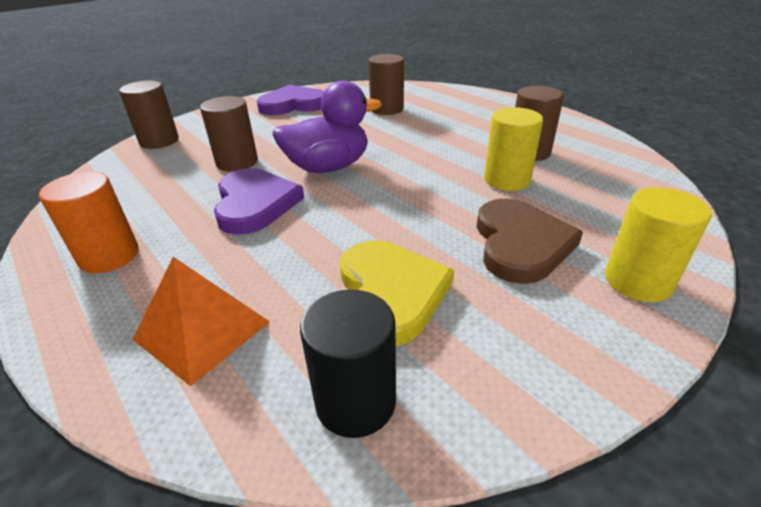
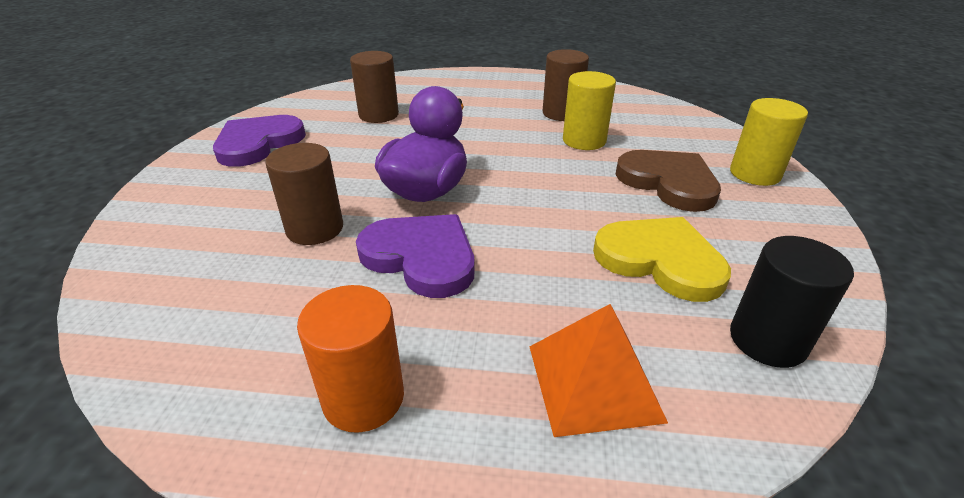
camera: 45 degrees left, 0 degrees up
brown cylinder [119,81,179,149] -> none

